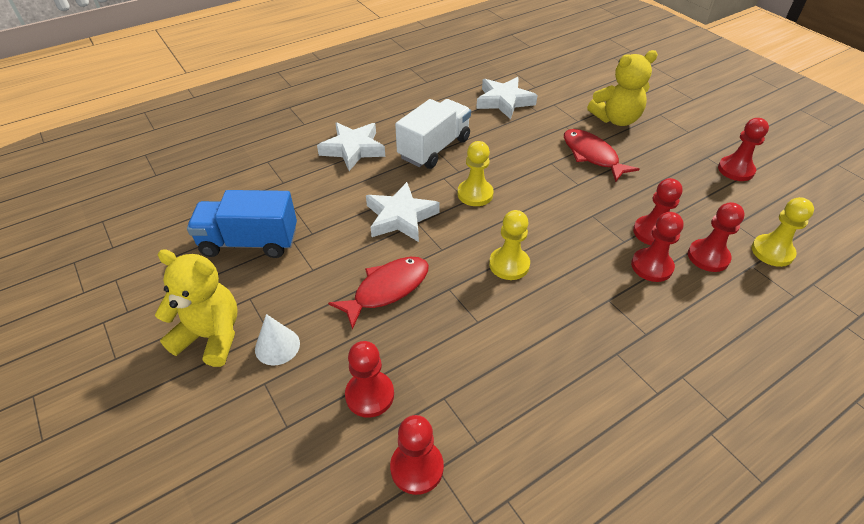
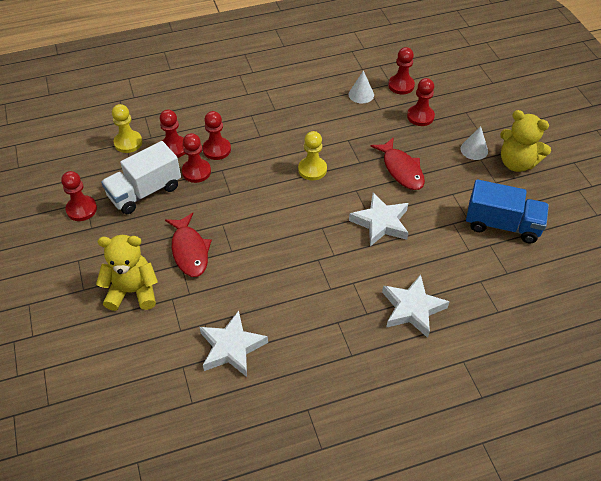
camera: 165 degrees left, 5 degrees up
red fish [328,257,429,330] -> red fish turned 90 degrees counterclockwise [370,137,425,190]
white truck [395,99,471,169] -> white truck moved to [101,141,181,214]
yellow pawn [458,141,494,206] -> none
none -> white cone [349,70,374,104]

